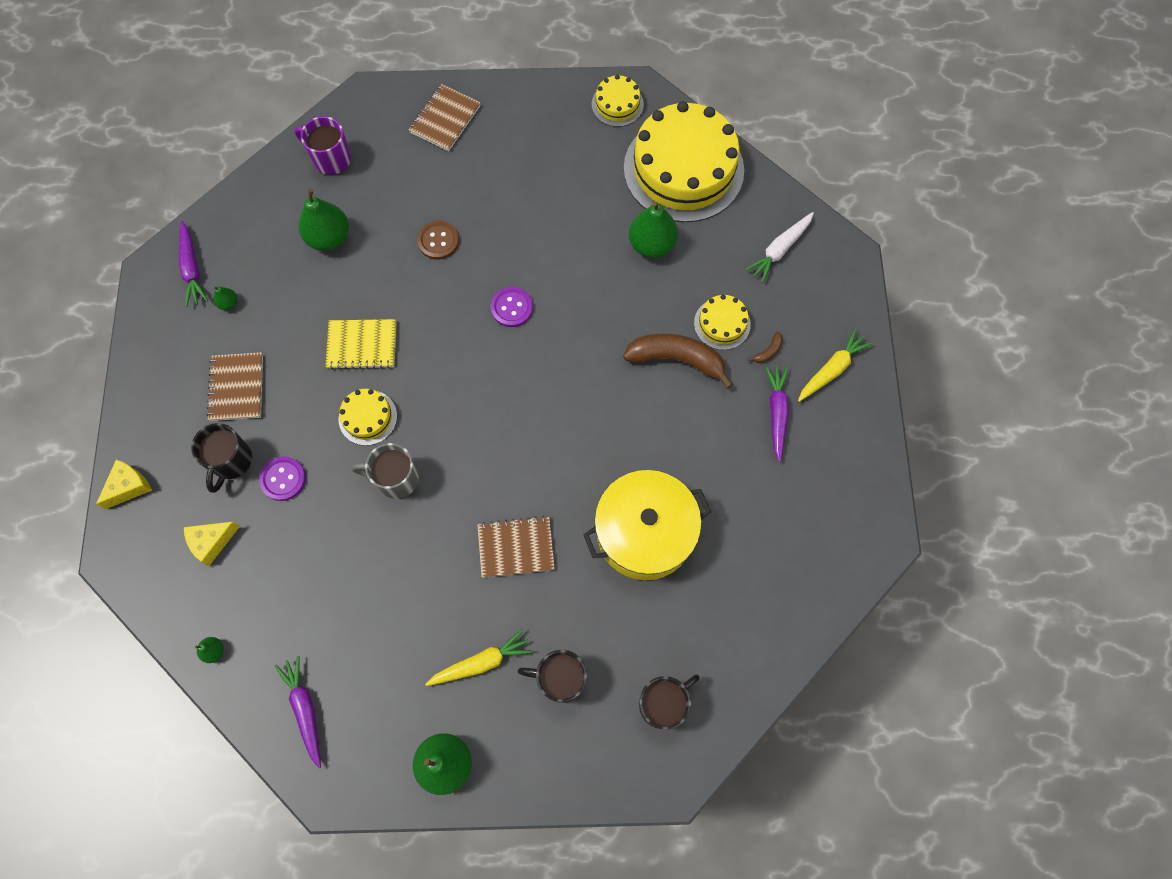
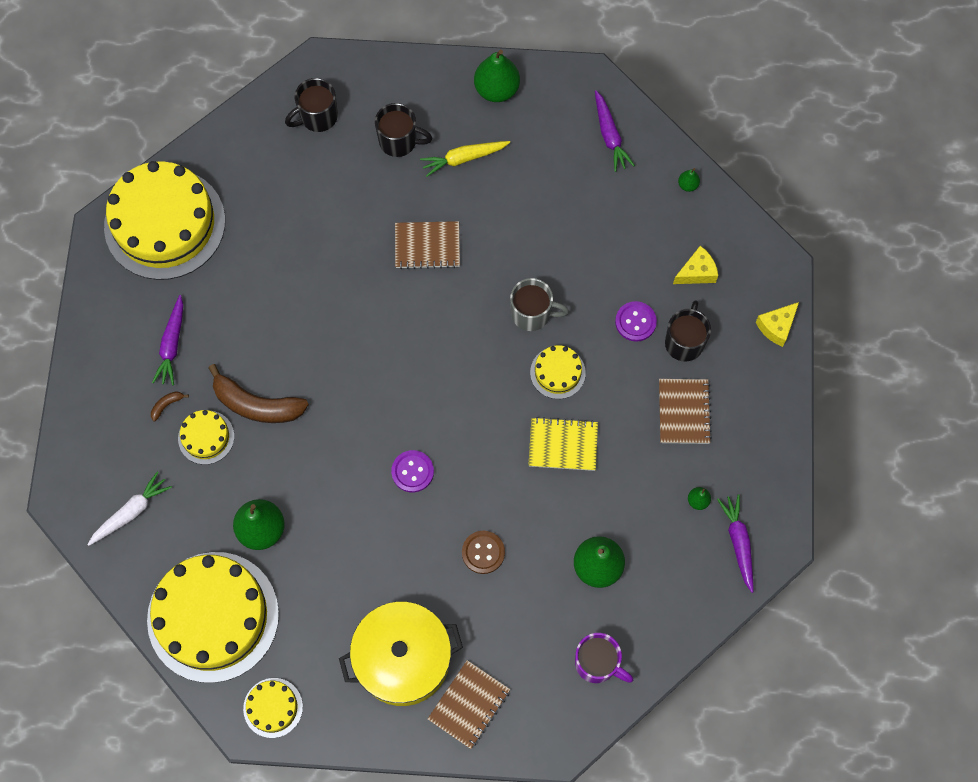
camera: 175 degrees left, 0 degrees up
yellow pot [583,470,711,580] -> yellow pot moved to [339,602,463,706]
yellow carrot [798,328,873,402] -> none
none -> yellow cake [104,161,225,280]

